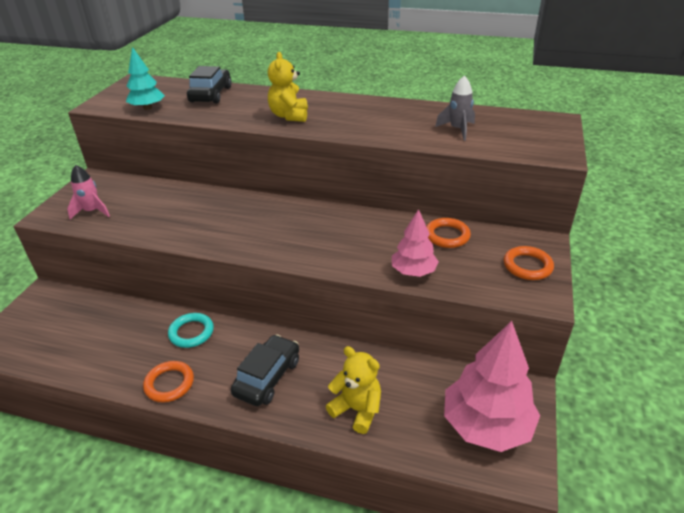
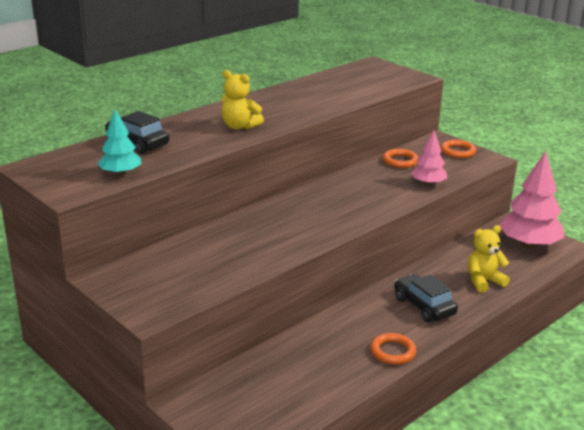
camera: 60 degrees left, 10 degrees down
pink rocket [67,165,110,219] -> none
turquoise ring [168,313,214,348] -> none
grey rocket [435,75,475,141] -> none

